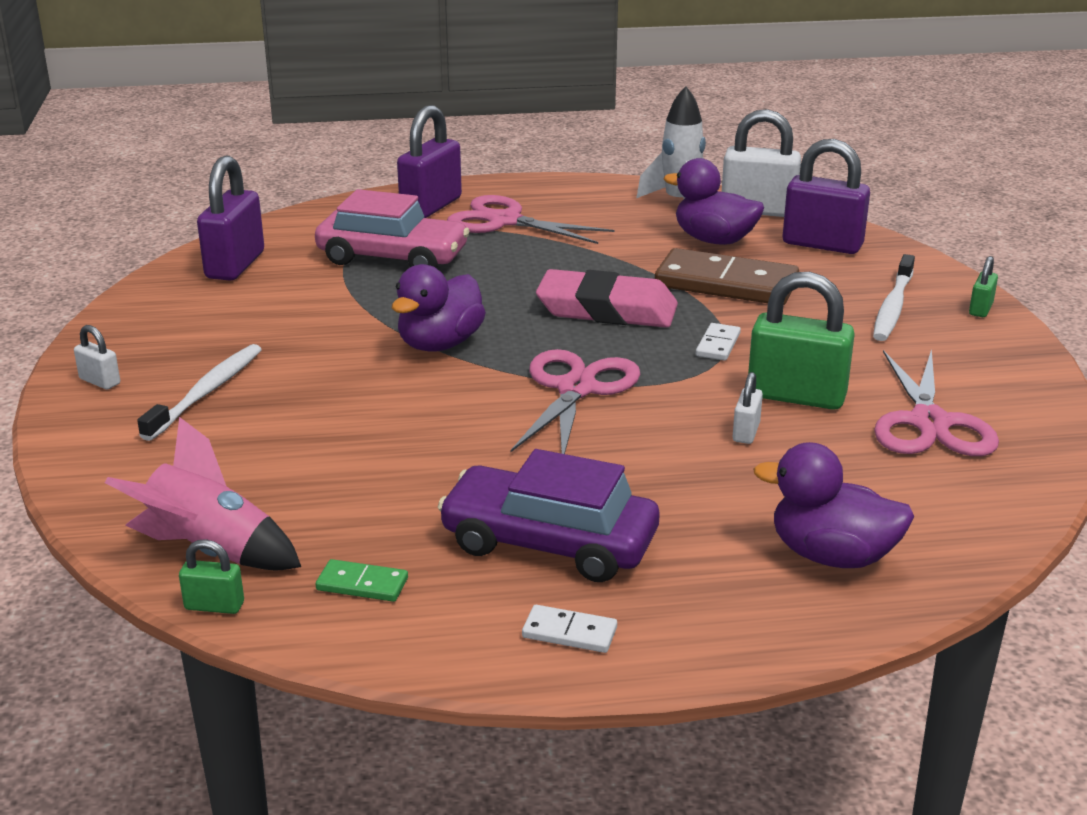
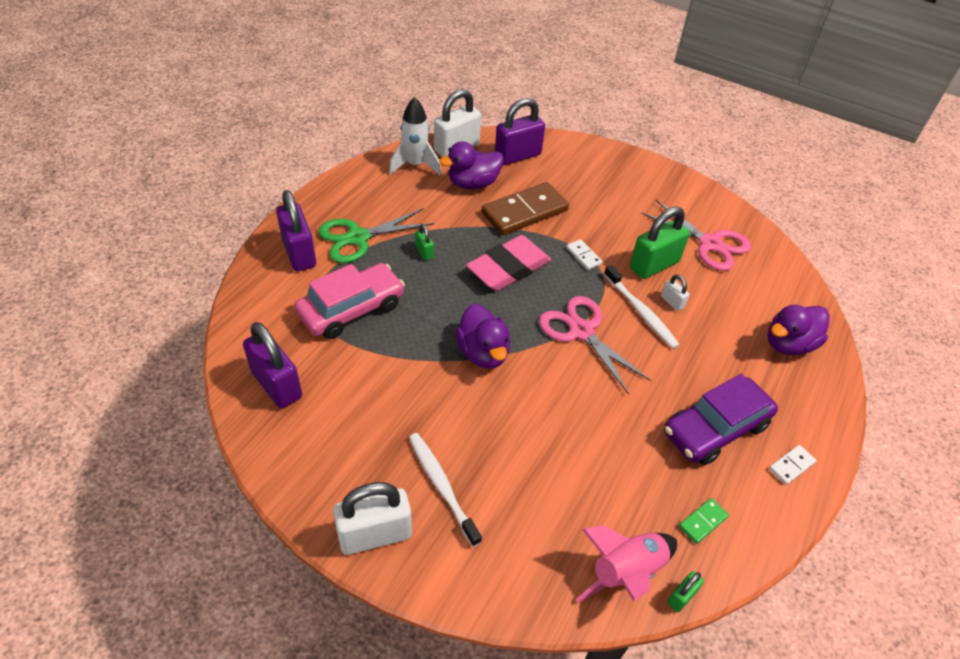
camera: 55 degrees left, 20 degrees up
white padlock [74,325,120,389] -> white padlock [333,482,412,555], size x2.12
pink scissors [447,195,614,244] -> green scissors [318,208,435,263]
white toothbrush [873,254,915,341] -> white toothbrush moved to [604,265,680,349]
green padlock [969,256,998,317] -> green padlock moved to [415,224,434,260]

